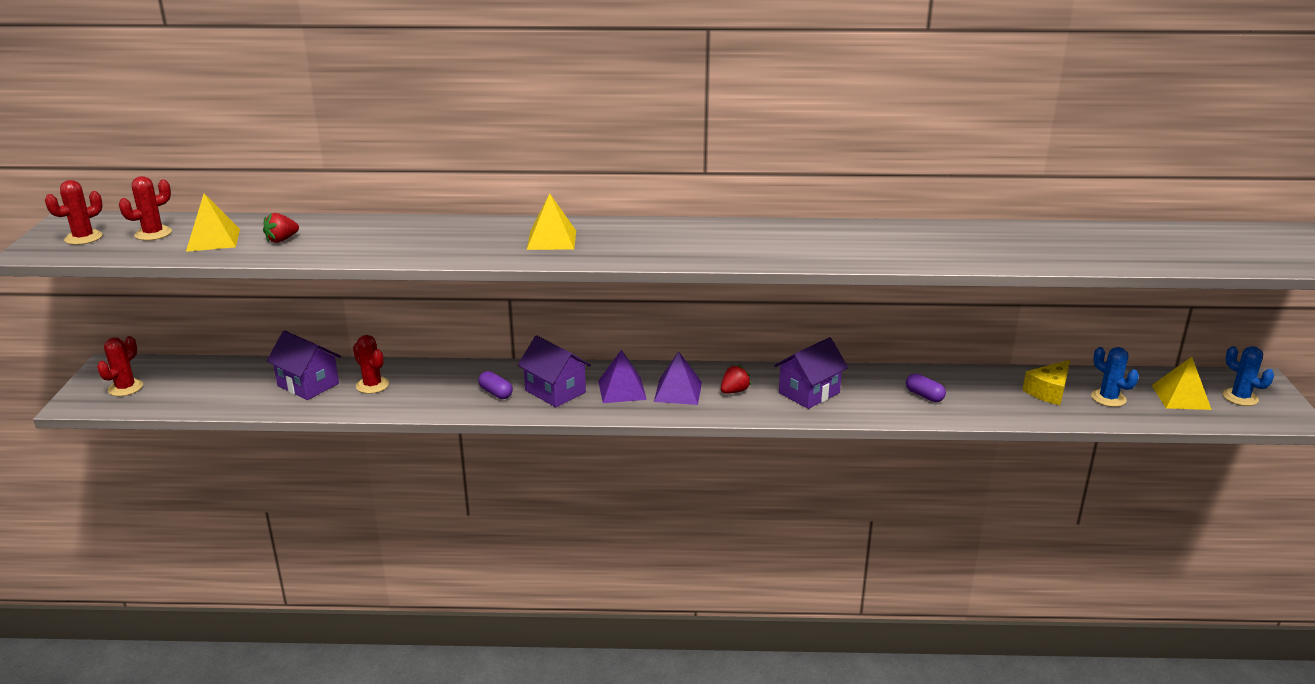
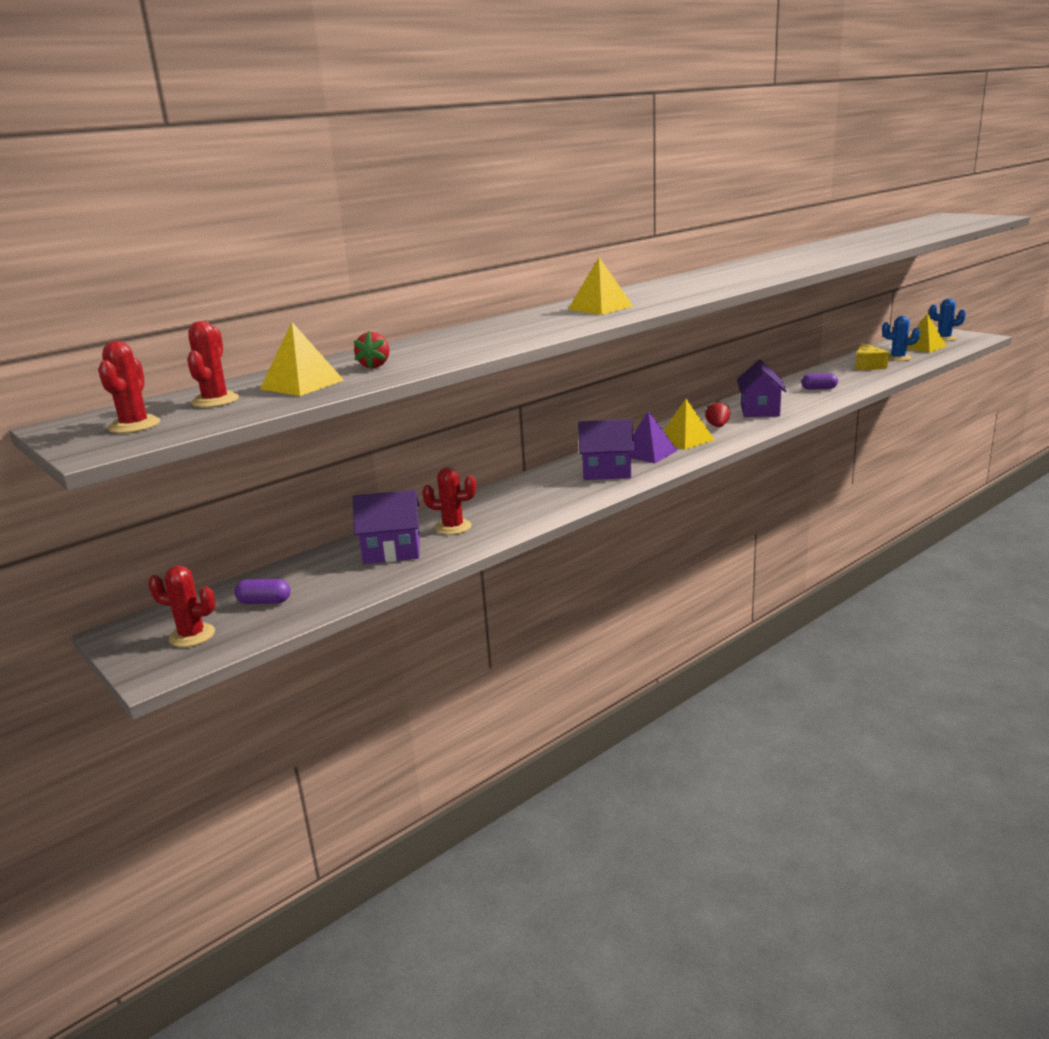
camera: 40 degrees left, 5 degrees down
red cactus [97,336,143,396] -> red cactus turned 60 degrees counterclockwise [148,566,215,647]
purple capsule [478,371,513,399] -> purple capsule moved to [234,579,291,604]
purple pyramid [654,351,702,405] -> yellow pyramid [664,399,715,450]

